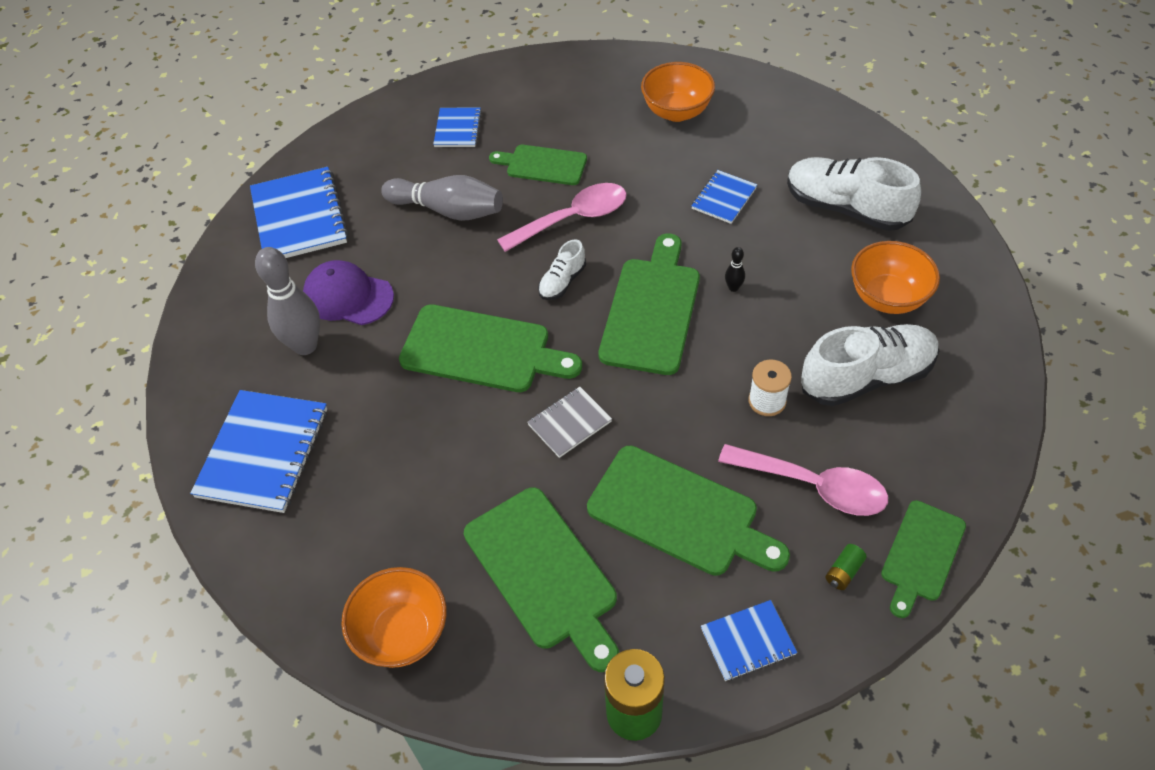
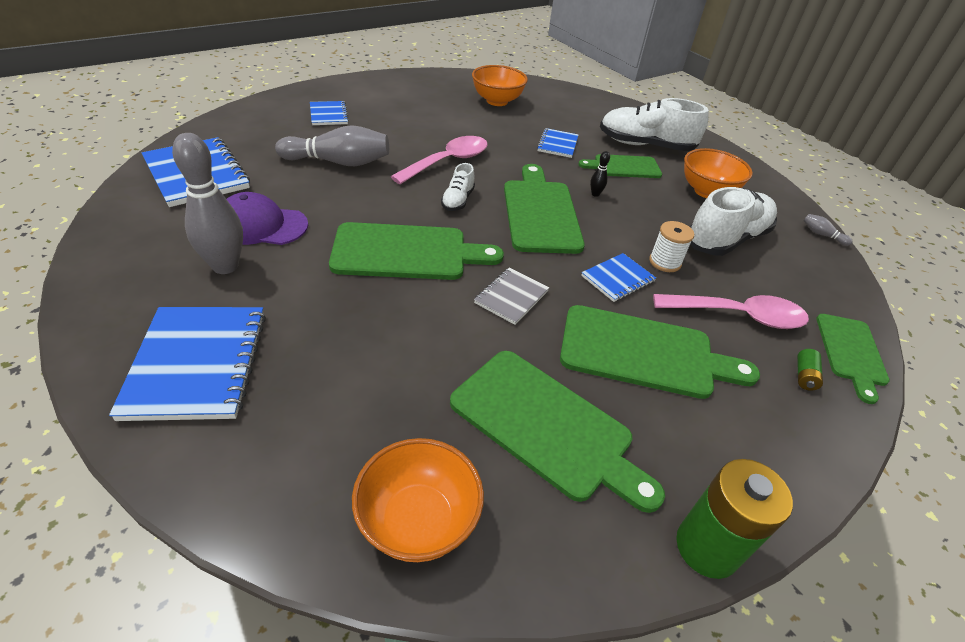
camera: 25 degrees left, 10 degrees down
green cutting board [489,145,587,185] -> green cutting board moved to [578,154,662,178]
blue notebook [701,600,797,681] -> blue notebook moved to [581,253,656,302]
none -> grey bowling pin [803,214,853,246]

